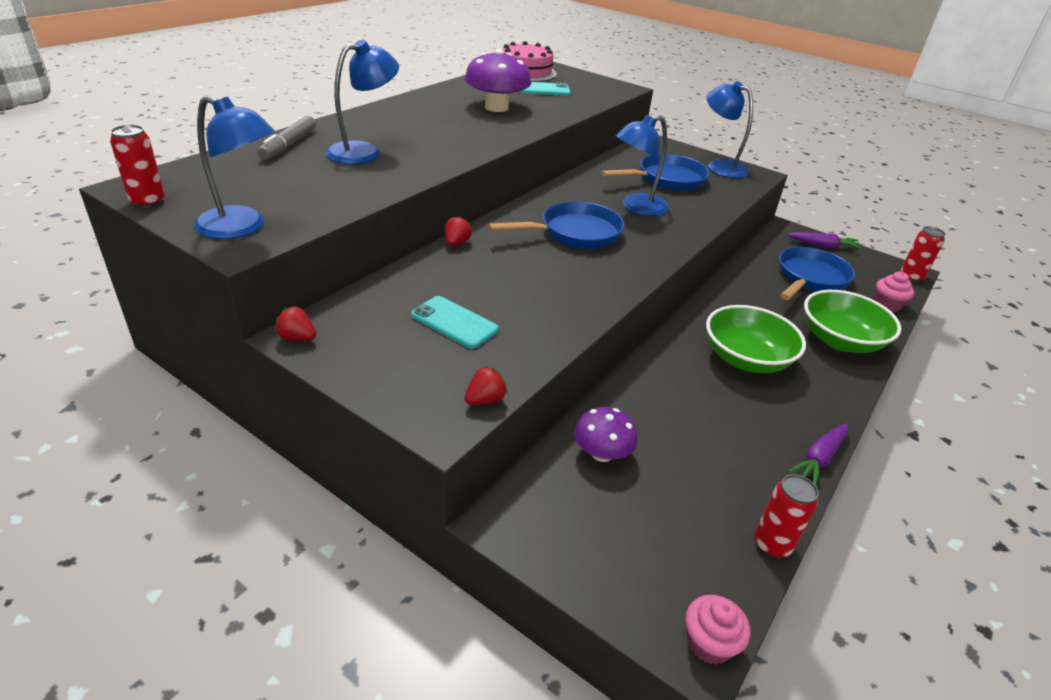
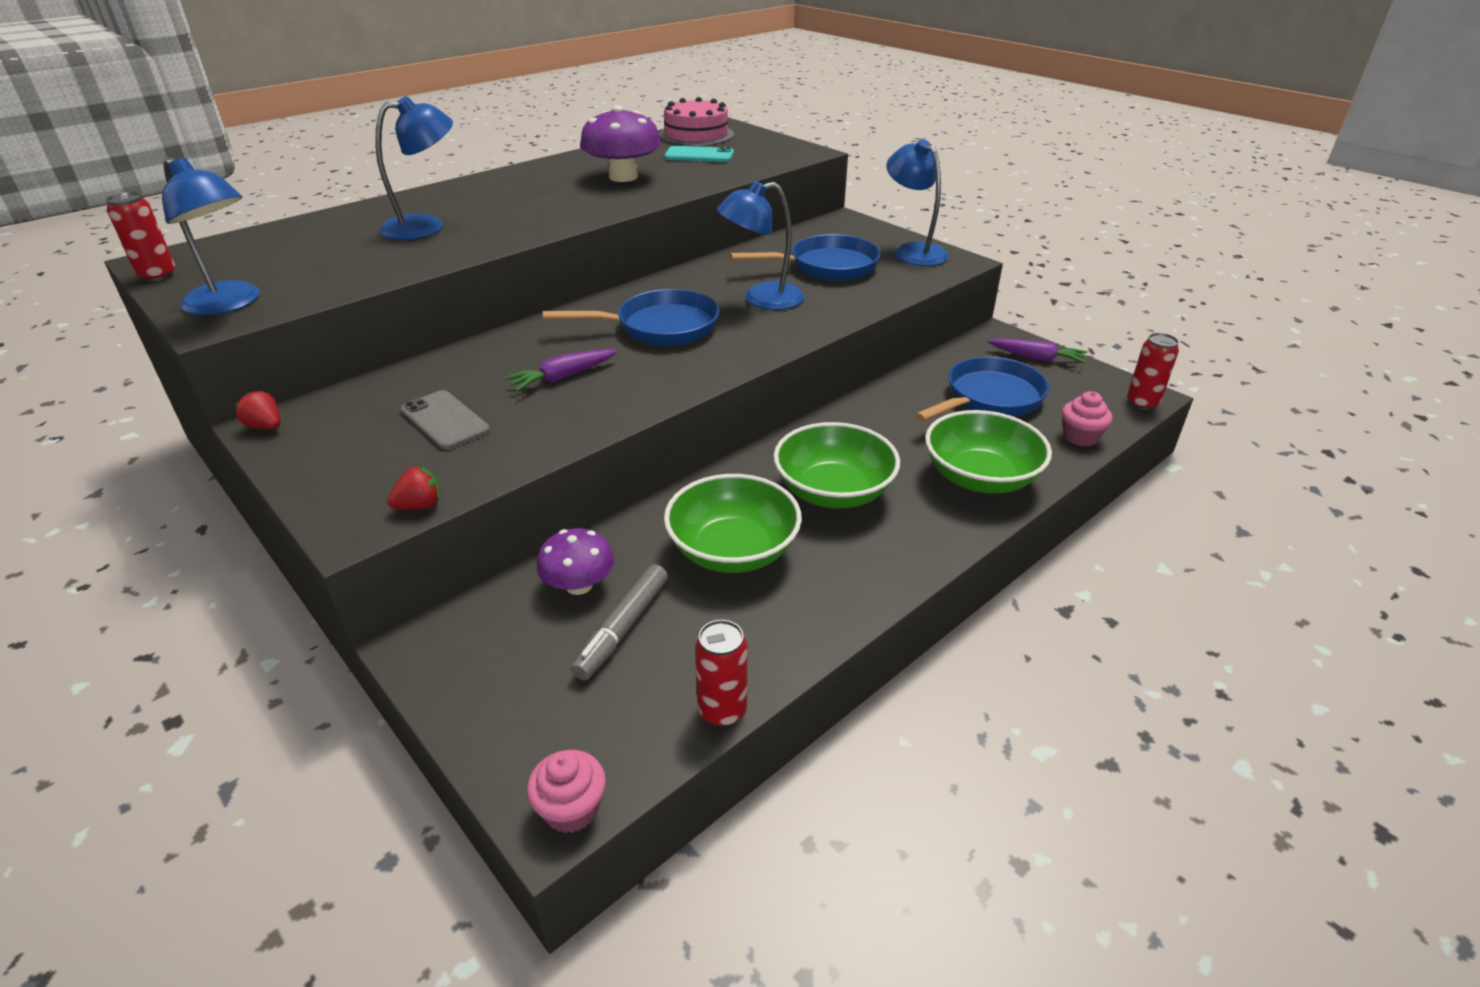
camera: 15 degrees right, 0 degrees up
grey marker [258,116,316,160] -> grey marker moved to [571,564,668,680]
turquoise phone [411,296,499,349] -> grey phone [401,390,490,450]
red strawberry [445,216,472,246] -> none
purple carrot [788,423,848,485] -> purple carrot moved to [504,349,617,391]
none -> green bowl [664,474,802,573]

